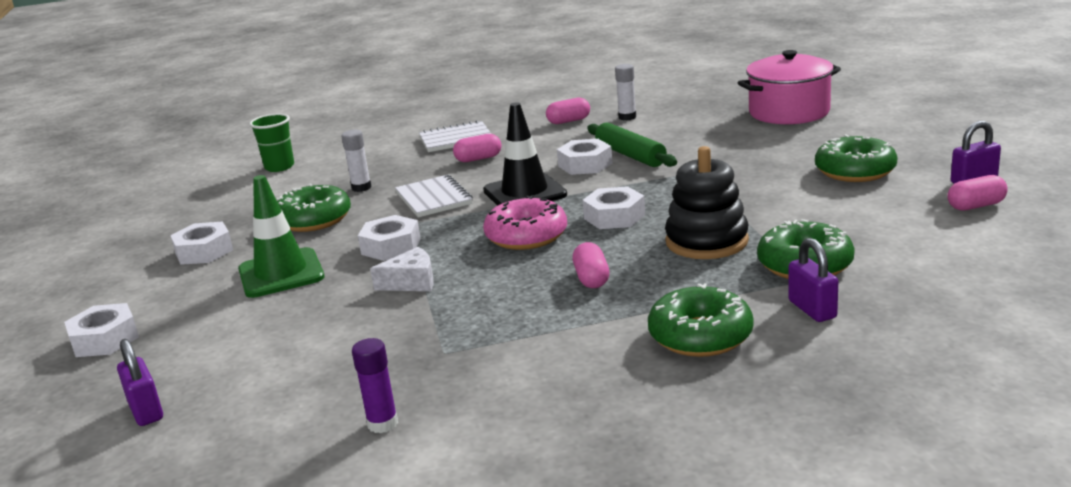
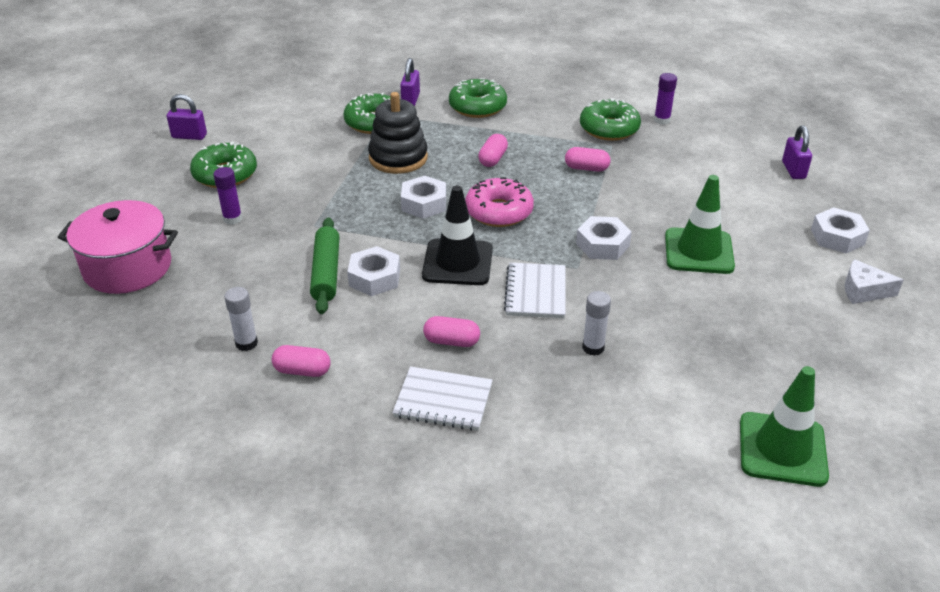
camera: 155 degrees left, 15 degrees up
white nut [170,222,233,265] -> none
green cup [250,114,294,172] -> none
green donut [276,183,351,232] -> green donut moved to [580,98,641,141]
white cheese [370,247,434,291] -> white cheese moved to [845,259,903,304]
pink capsule [947,175,1008,211] -> pink capsule moved to [565,147,611,172]
none -> purple glue stick [213,167,242,225]
none -> green traffic cone [740,366,829,487]

